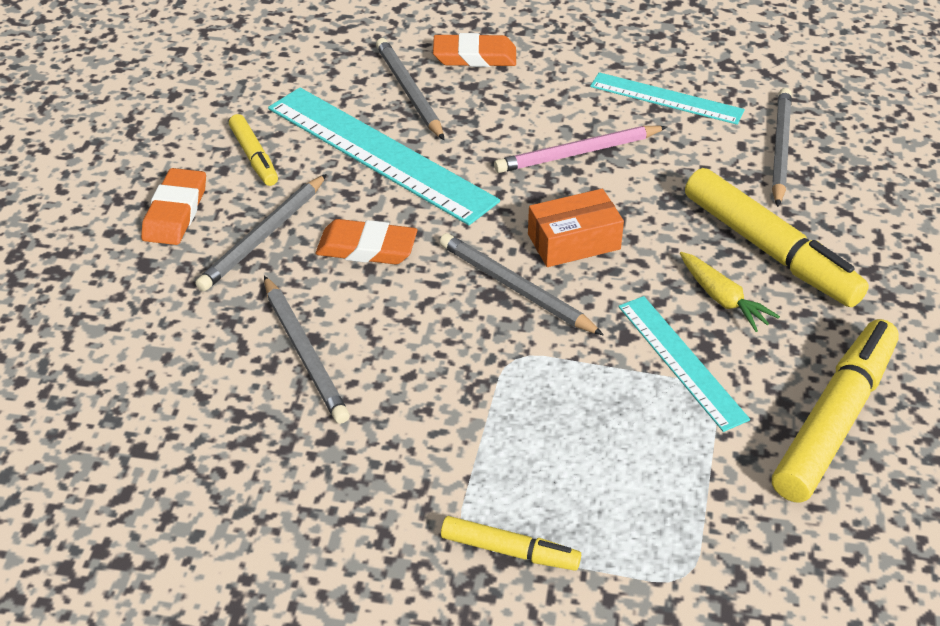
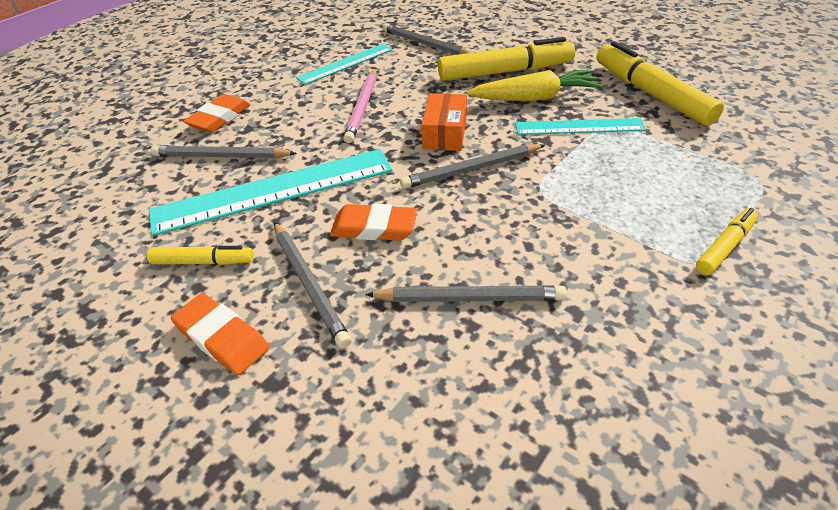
camera: 60 degrees left, 0 degrees up
orange eraser [316,219,418,265] -> orange eraser turned 60 degrees clockwise [330,204,417,241]
yellow carrot [680,252,780,332] -> yellow carrot [467,69,603,101], size x1.61

